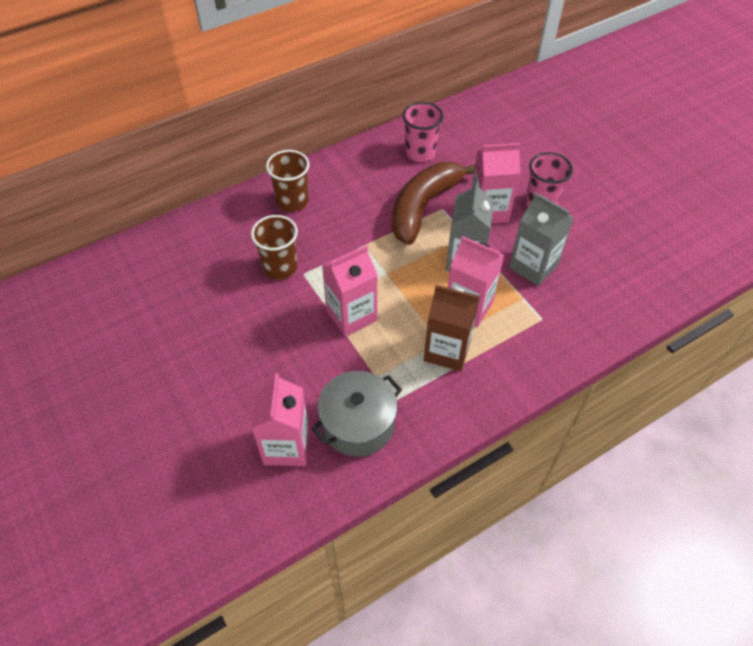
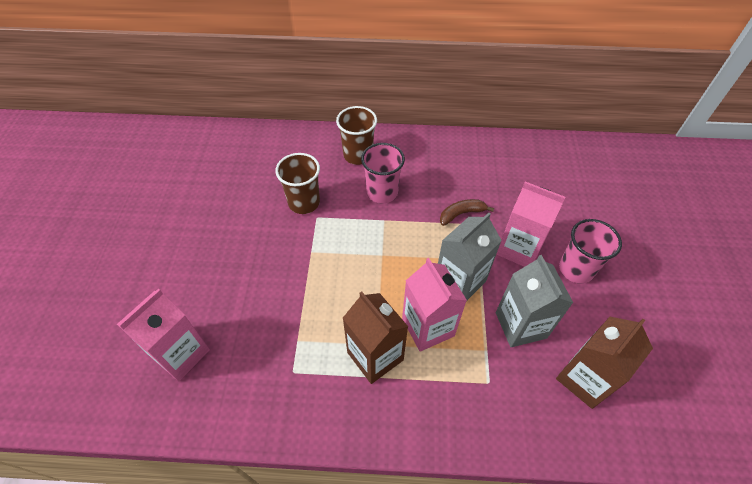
camera: 35 degrees right, 0 degrees up
grey pot [312,371,402,457] -> none
pink carton [322,245,378,337] -> none
brown banana [392,162,475,245] -> brown banana [440,199,494,226], size x0.45
pink cup [403,102,444,162] -> pink cup moved to [361,143,405,204]
none -> brown carton [556,317,653,409]

